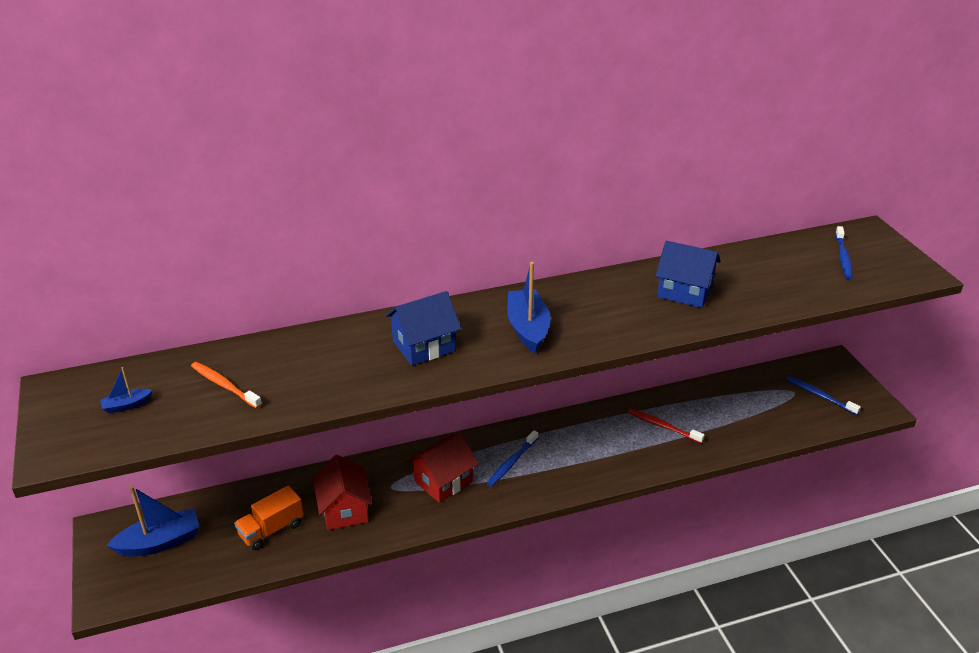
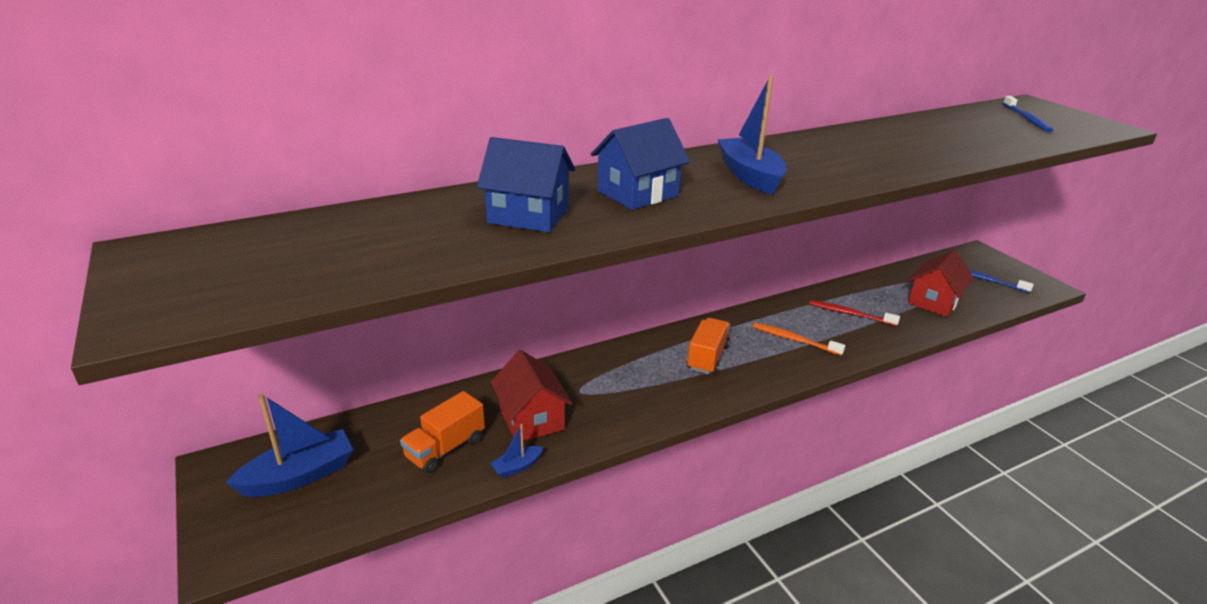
camera: 10 degrees left, 5 degrees down
blue boat [100,367,153,414] -> blue boat moved to [490,424,544,478]
orange toothbrush [191,362,262,409] -> orange toothbrush moved to [753,323,845,356]
red house [408,432,478,503] -> red house moved to [908,250,974,317]
blue toothbrush [486,431,538,487] -> orange truck [687,318,730,374]
blue house [655,241,721,308] -> blue house moved to [477,137,575,232]

